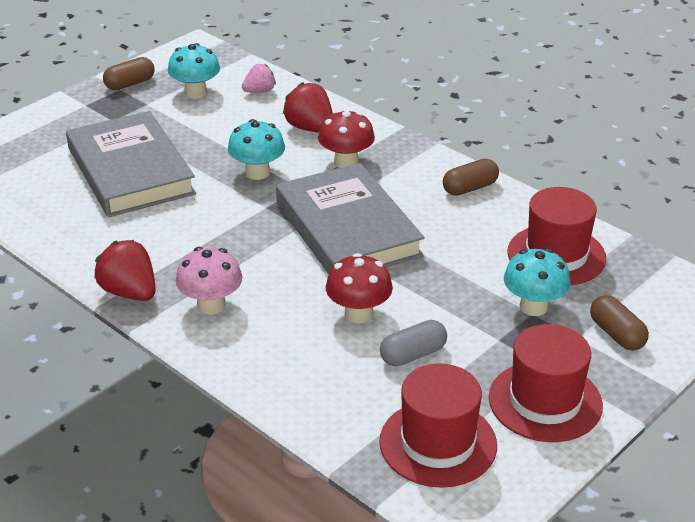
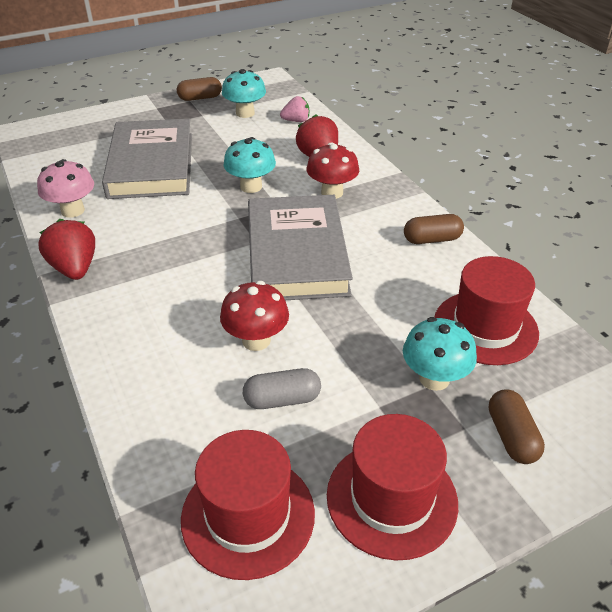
camera: 20 degrees right, 5 degrees up
pink mushroom [176,247,242,315] -> pink mushroom moved to [37,159,94,218]

